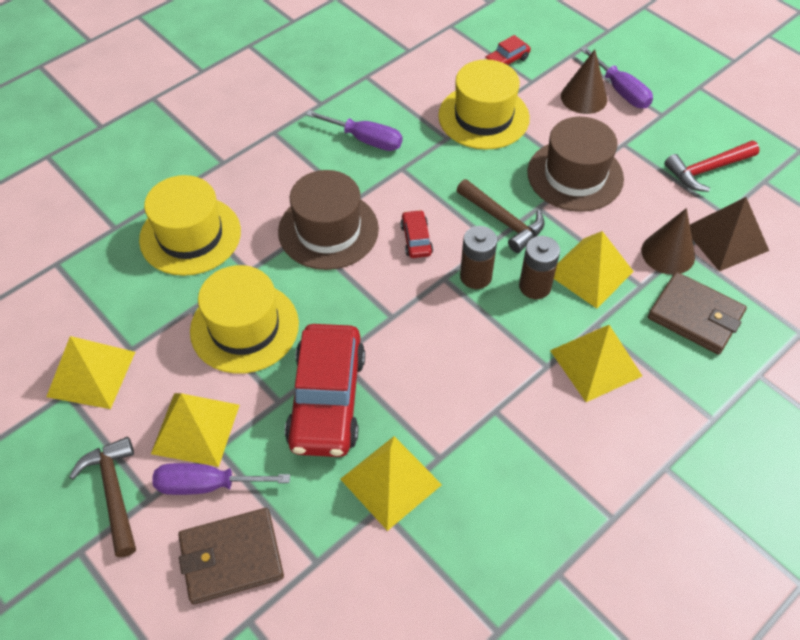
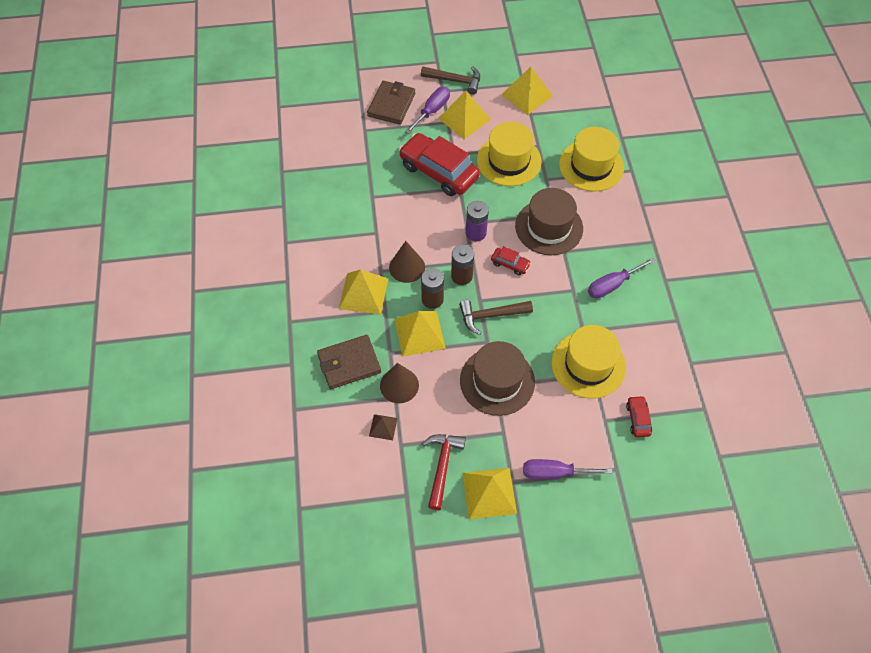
camera: 125 degrees right, 5 degrees up
yellow pyramid [340,436,442,531] -> yellow pyramid moved to [463,468,517,519]
brown cone [561,49,607,114] -> brown cone moved to [389,241,425,283]
brown pyramid [690,197,769,271] -> brown pyramid [369,414,398,440], size x0.53
none -> purple battery [466,201,489,241]

